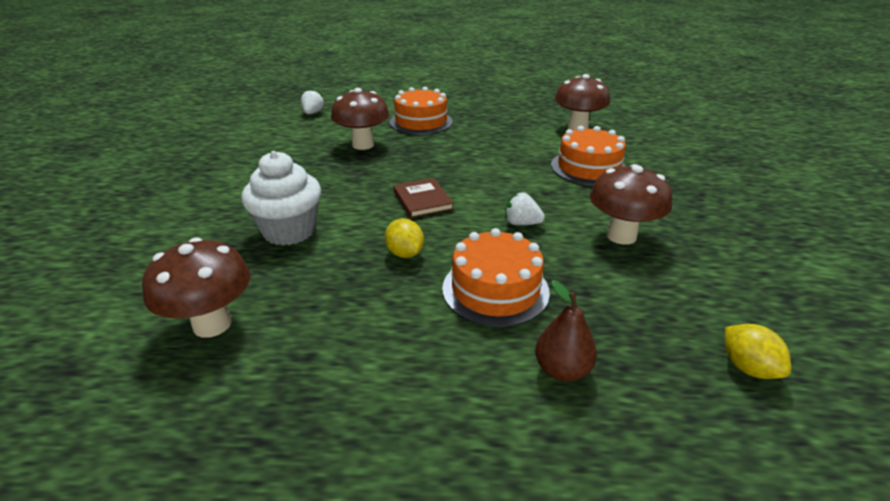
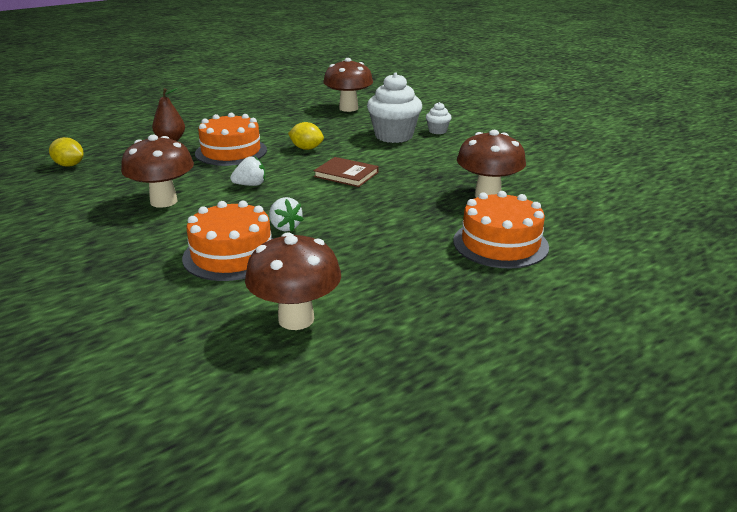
camera: 140 degrees right, 5 degrees down
white strawberry [301,89,324,114] -> white strawberry moved to [269,197,304,231]
none -> white cupcake [426,102,452,134]

